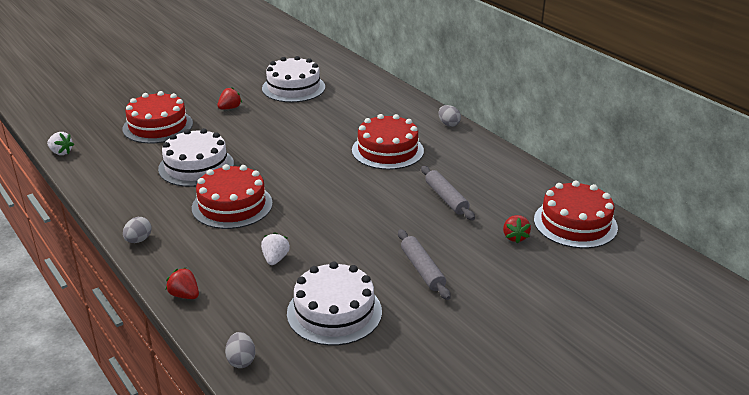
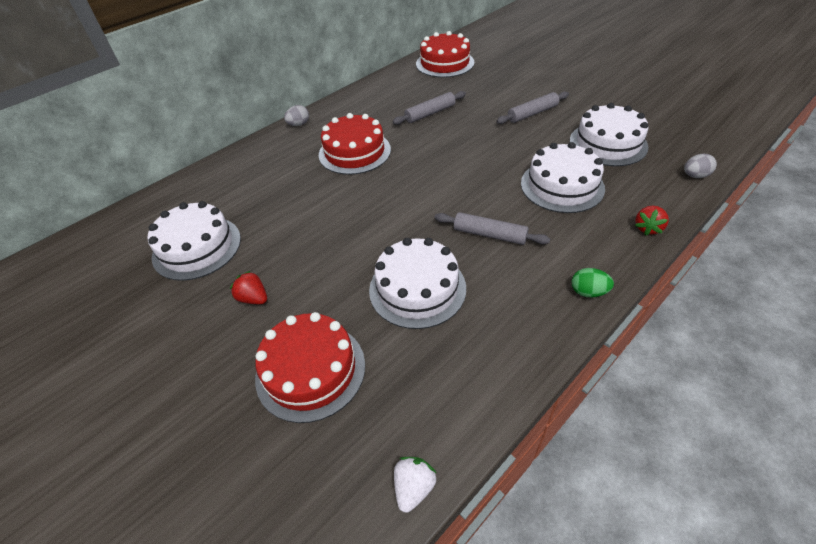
camera: 95 degrees left, 15 degrees up
grey egg [123,217,152,243] -> green egg [572,268,614,298]
red cake [192,164,273,229] -> grey rolling pin [435,212,550,245]
white strawberry [261,232,290,265] -> white cake [521,142,605,213]
red strawberry [503,215,531,244] -> none

